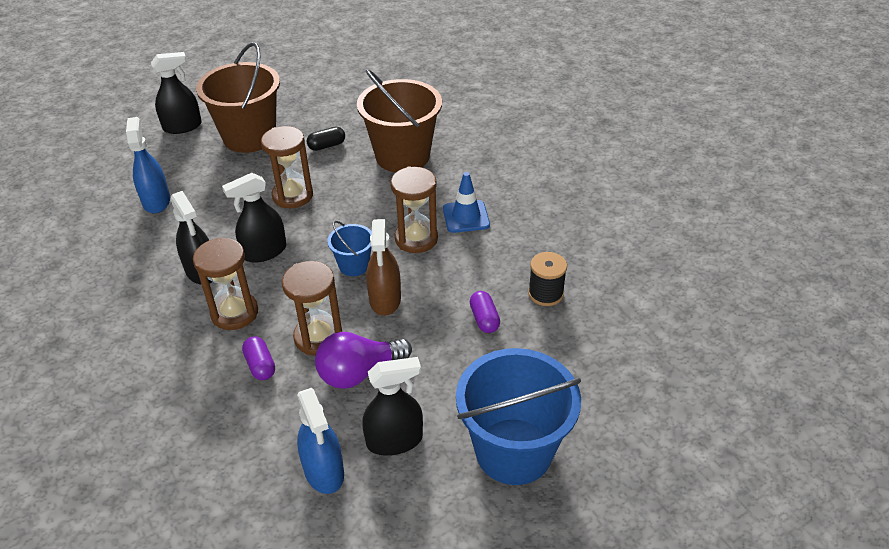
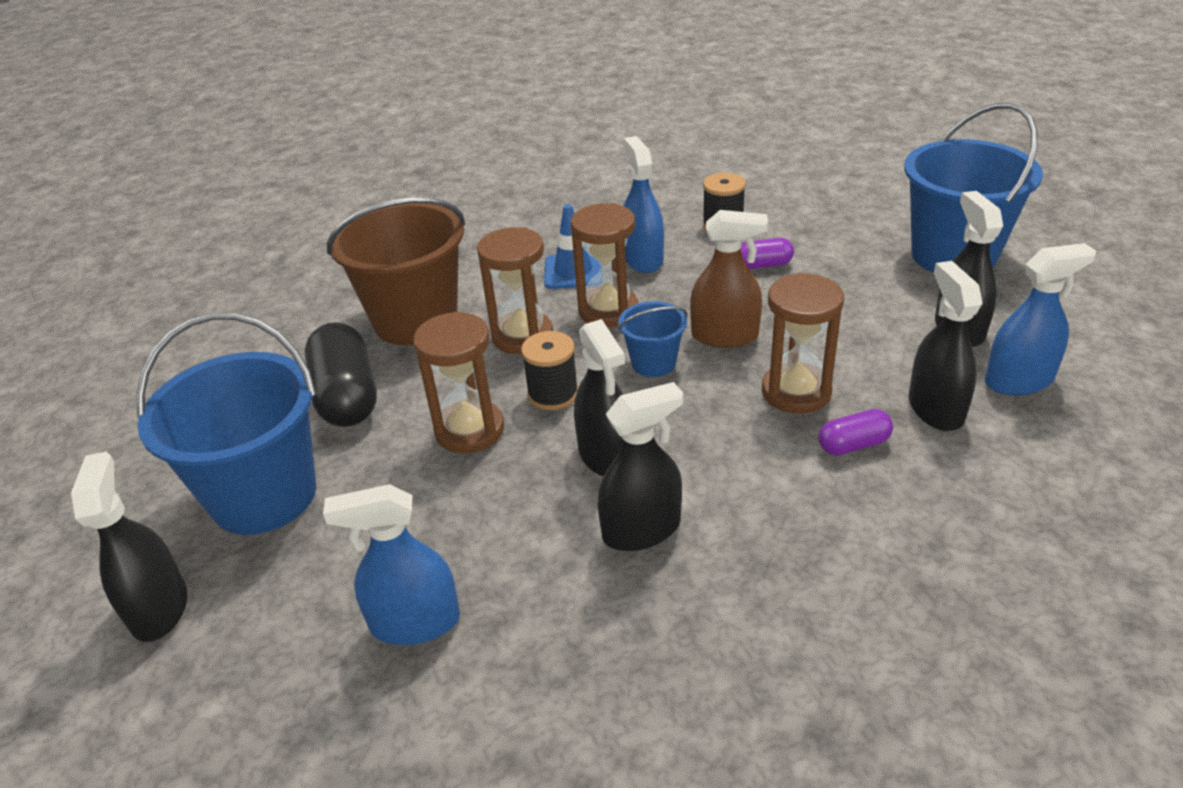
camera: 80 degrees left, 5 degrees down
brown hourglass [193,237,258,330] -> brown hourglass moved to [477,227,553,354]
brown bucket [196,42,280,153] -> blue bucket [136,313,316,535]
black capsule [306,127,345,151] -> black capsule [305,322,377,427], size x1.93
purple light bulb [315,332,412,389] -> none
none -> black spool [521,331,578,410]
none -> blue spray bottle [624,136,664,273]
none -> black spray bottle [909,261,983,431]

